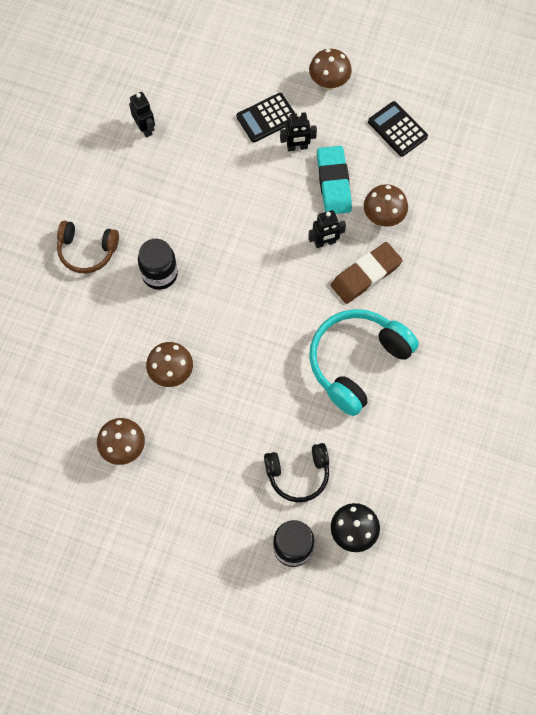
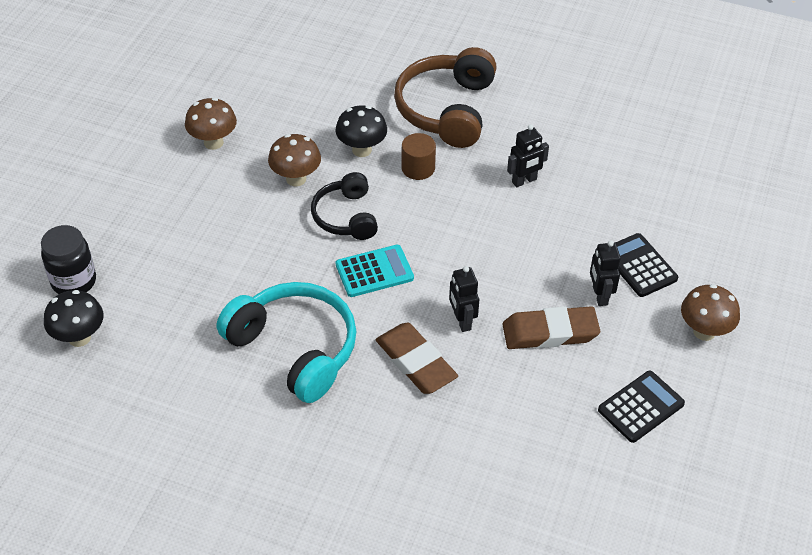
camera: 90 degrees right, 20 degrees down
brown headphones [57,221,119,274] -> brown headphones [394,47,497,148], size x1.64
black robot [129,92,155,138] -> black robot moved to [507,124,549,187]
black jar [138,239,178,290] -> brown cylinder [401,133,436,180]
black headphones [264,443,329,502] -> black headphones moved to [311,172,378,240]
turquoise eraser [317,146,352,214] -> brown eraser [502,306,600,349]
brown mushroom [364,184,408,227] -> none
none -> black mushroom [336,106,387,157]
none -> turquoise calculator [336,245,414,297]

